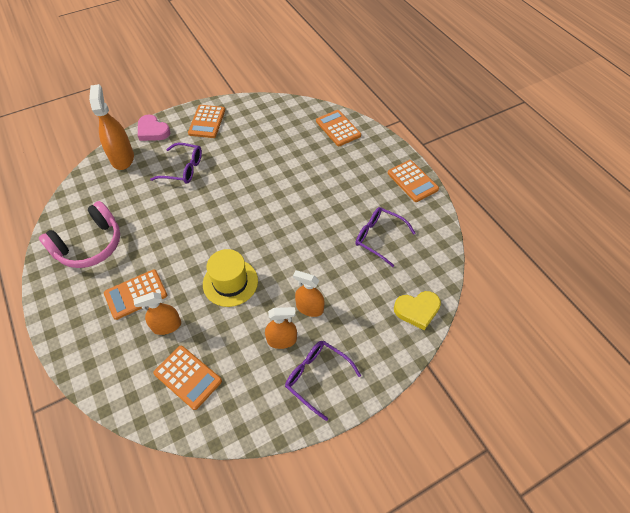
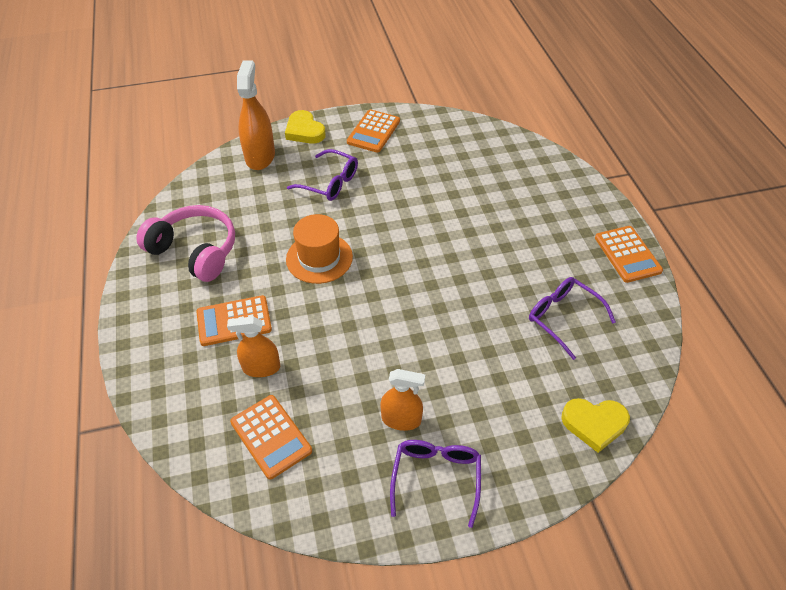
camera: 15 degrees right, 5 degrees down
pink headphones [39,201,120,268] -> pink headphones turned 120 degrees counterclockwise [136,205,235,282]
pink heart [138,115,170,141] -> yellow heart [285,110,326,143]
yellow hat [203,249,258,307] -> none
purple glasses [285,341,361,421] -> purple glasses turned 45 degrees clockwise [390,440,481,528]
orange spray bottle [293,270,325,317] -> none
orange calculator [316,110,361,146] -> none
none -> orange hat [286,214,353,284]

